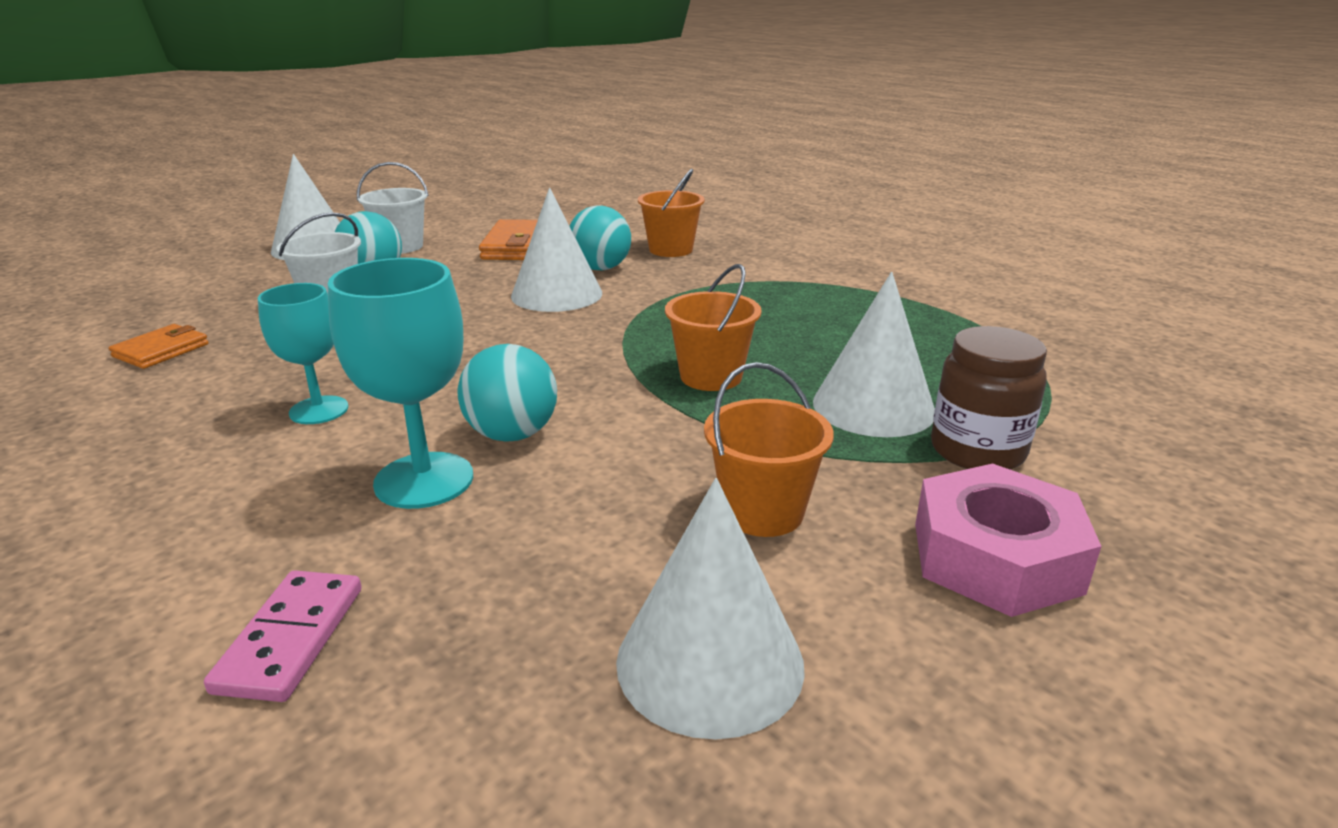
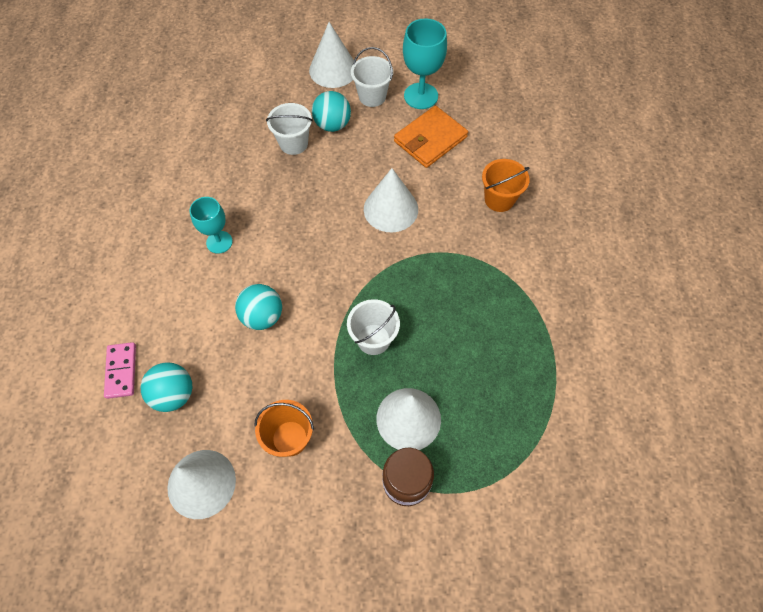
camera: 45 degrees right, 35 degrees up
orange wallet [109,324,209,369] -> none
pink domino [204,570,362,702] -> pink domino turned 60 degrees counterclockwise [104,342,136,399]
turquoise goblet [328,258,473,509] -> turquoise goblet moved to [403,18,447,109]
turquoise ball [570,206,631,270] -> turquoise ball moved to [141,362,192,412]
orange bucket [665,264,762,391] -> white bucket [347,299,400,355]
pink nut [915,463,1101,617] -> none

